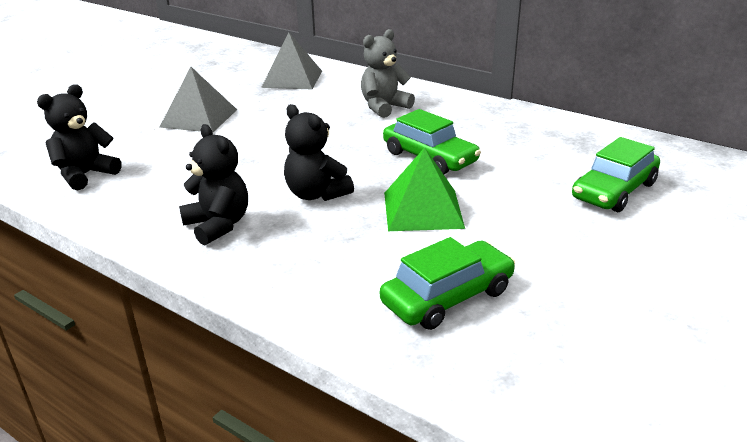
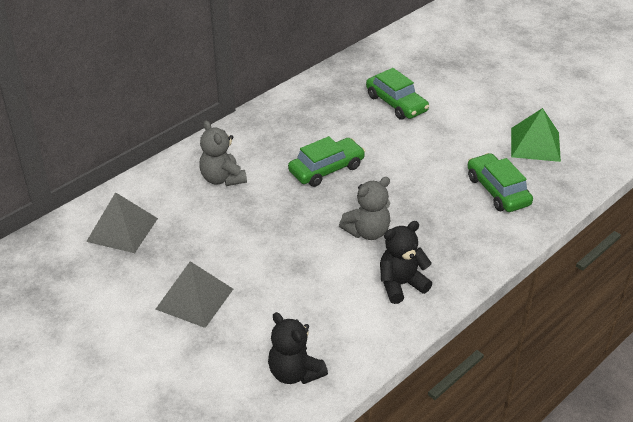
camera: 80 degrees left, 10 degrees up
black teddy bear [284,104,354,201] -> grey teddy bear [339,177,391,240]
green pyramid [384,147,465,231] -> green pyramid moved to [511,108,561,162]

